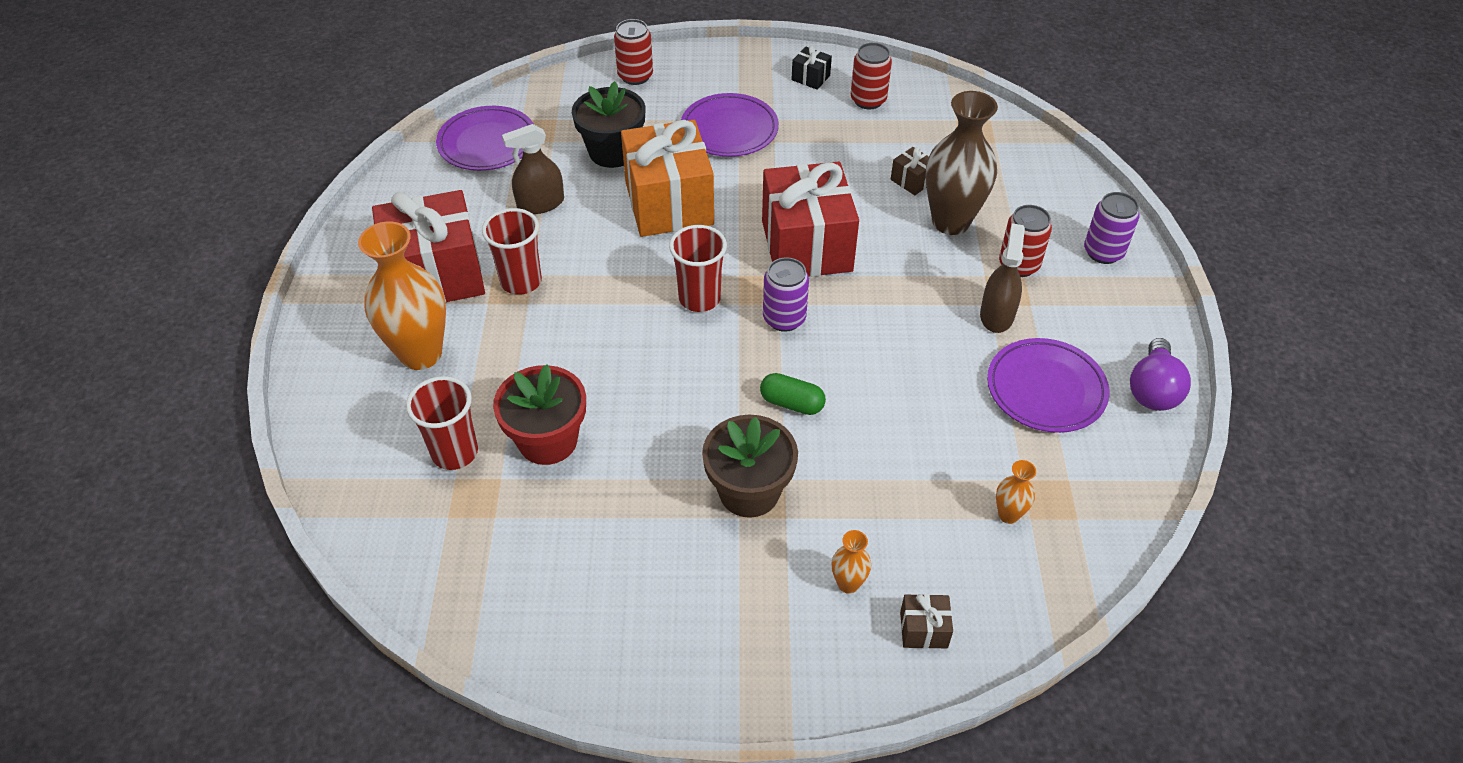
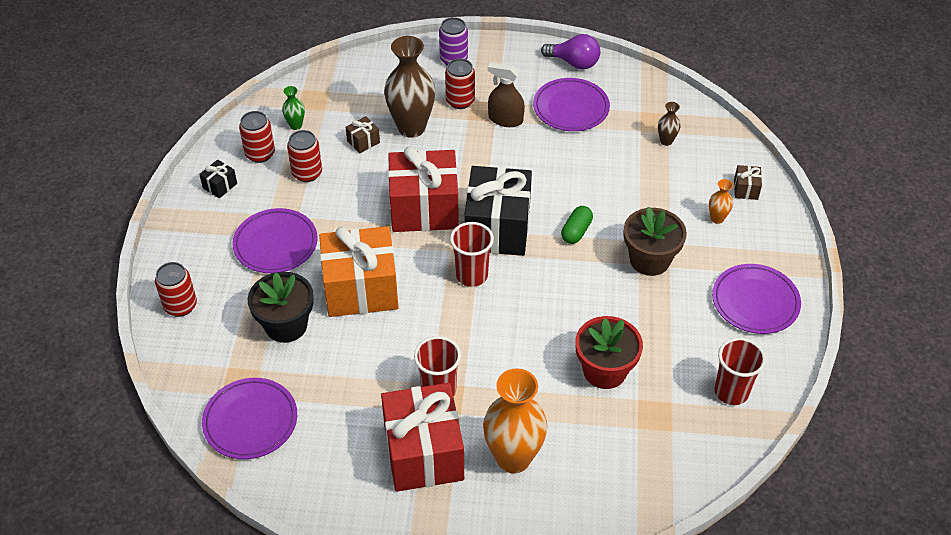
camera: 85 degrees left, 0 degrees up
red cup [406,376,478,470] -> red cup moved to [714,337,766,405]
brown spray bottle [502,124,564,214] -> none
purple can [763,257,809,332] -> black gift [464,166,532,256]
orange vase [996,460,1036,524] -> brown vase [658,102,681,146]
none -> green vase [282,86,305,130]
none -> red can [287,130,322,182]
none -> purple plate [712,264,801,334]

